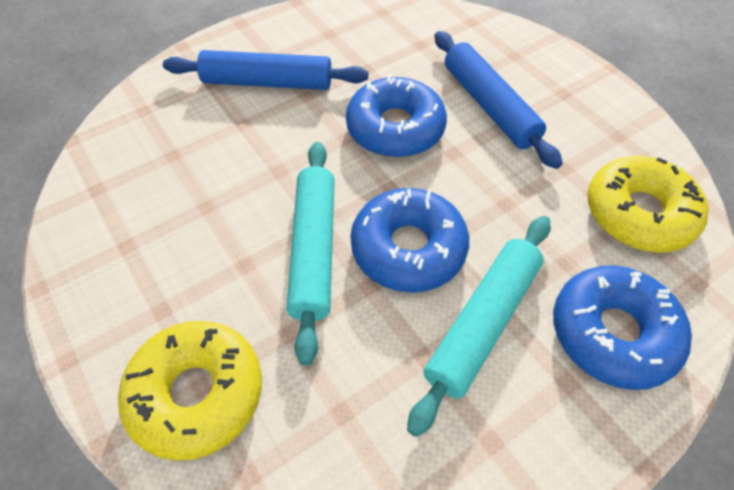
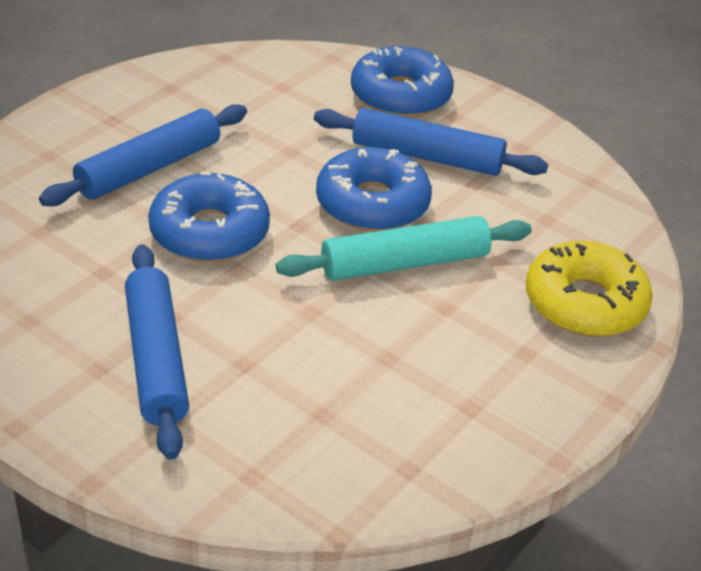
camera: 110 degrees left, 15 degrees down
turquoise rolling pin [407,216,551,437] -> blue rolling pin [314,108,548,176]
yellow donut [587,156,709,253] -> none

